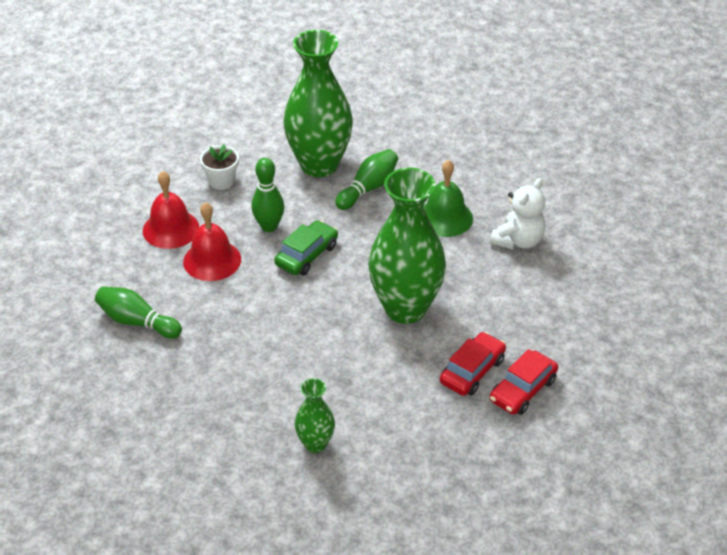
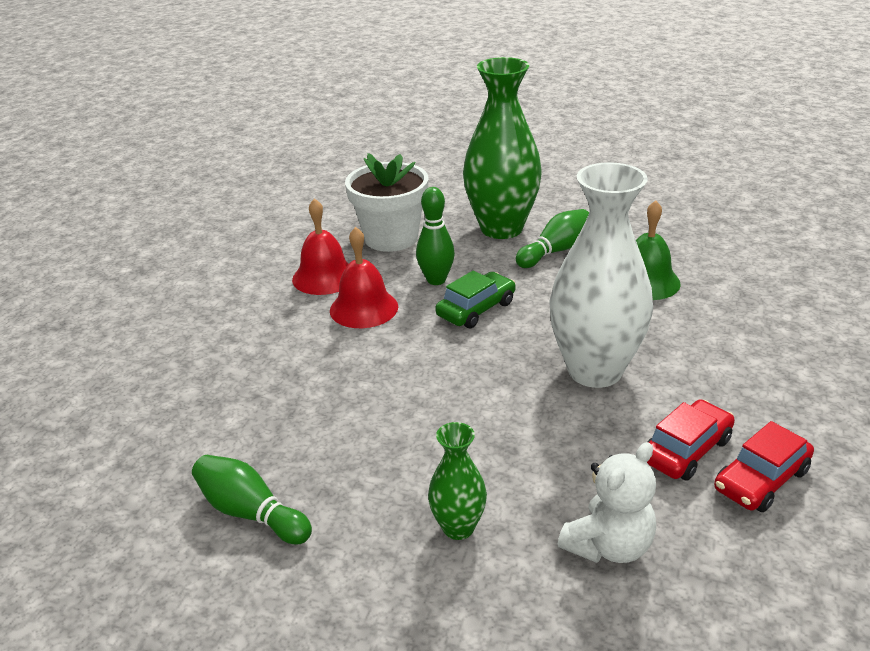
camera: 10 degrees right, 10 degrees down
green bowling pin [95,287,182,339] -> green bowling pin moved to [192,455,312,544]
white flower pot [200,144,239,190] -> white flower pot [345,153,429,252], size x1.88
green vase [368,168,446,324] -> white vase [549,162,653,388]
white teddy bear [490,178,545,250] -> white teddy bear moved to [558,442,656,563]

